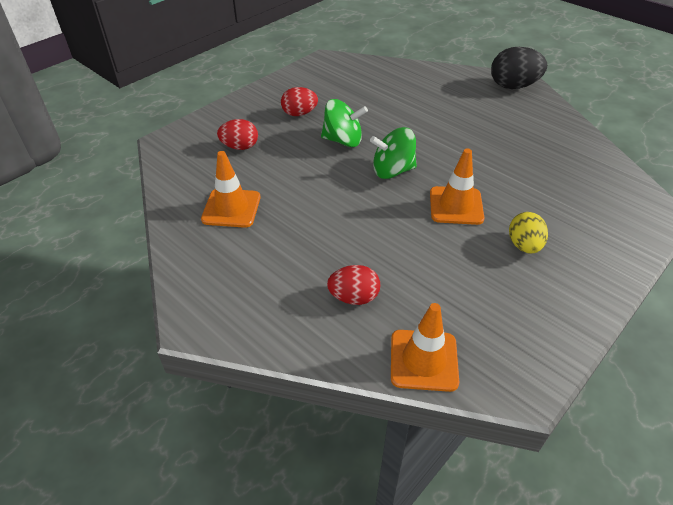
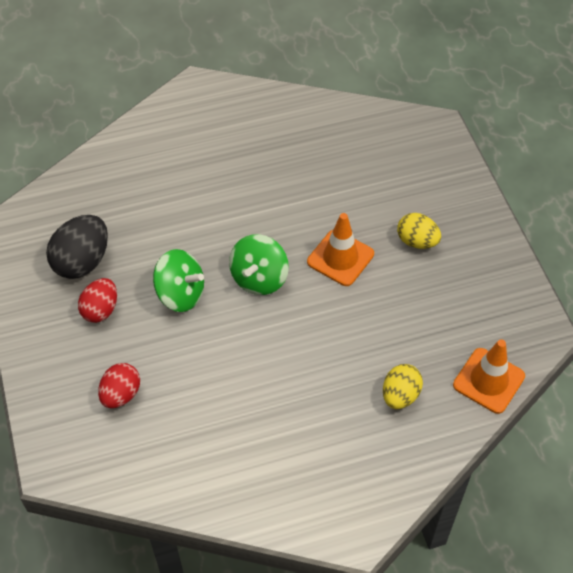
camera: 60 degrees left, 10 degrees up
orange traffic cone [201,151,261,228] -> none
green spinning top [321,99,368,147] -> green spinning top turned 75 degrees clockwise [153,249,204,312]
red egg [327,265,380,305] -> yellow egg [383,364,423,409]
black egg [491,47,547,89] -> black egg moved to [46,215,108,279]

